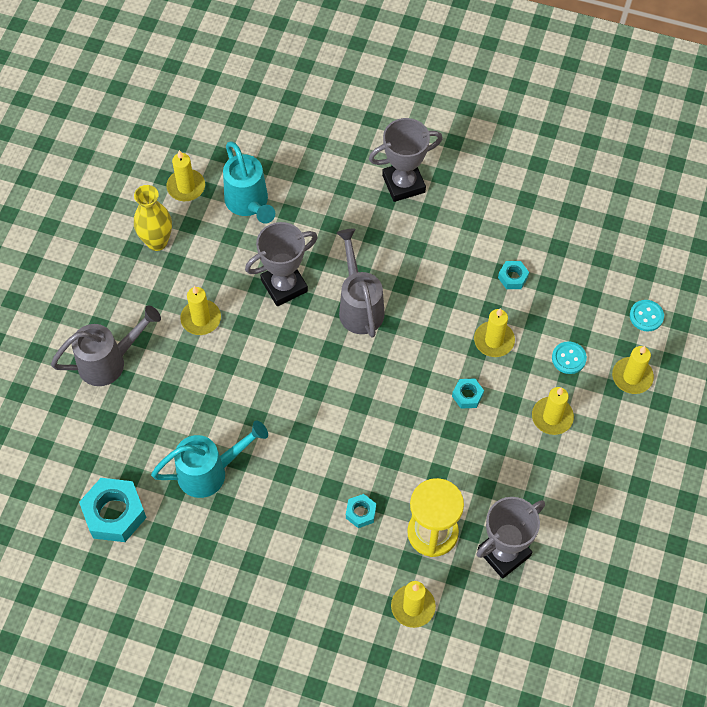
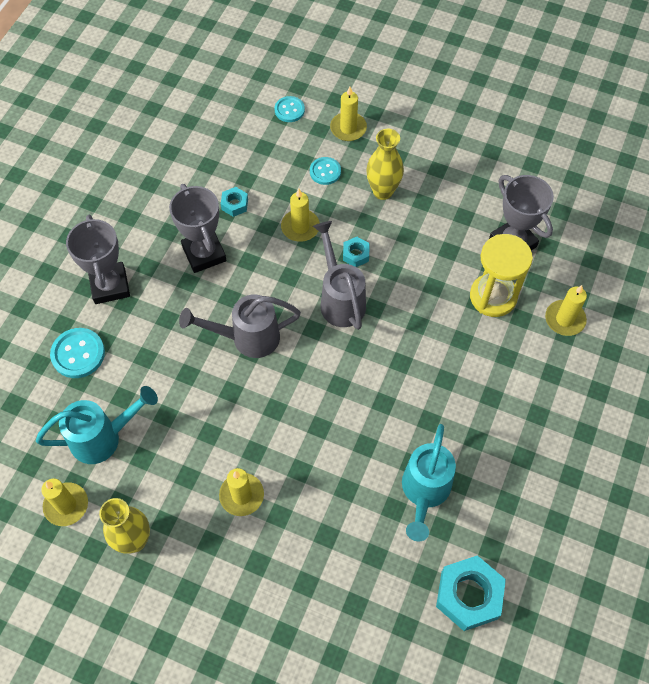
camera: 85 degrees left, 0 degrees up
grey watering can [51,305,161,386] -> grey watering can moved to [313,221,366,330]
turquoise watering can [151,421,268,498] -> turquoise watering can turned 150 degrees counterclockwise [402,424,456,542]
grey trophy [245,222,318,306] -> grey trophy moved to [169,184,227,273]
turquoise nut [346,494,376,528] -> none
yellow candle [532,387,574,435] -> yellow vase [366,129,404,200]
none -> turquoise button [50,328,105,378]

